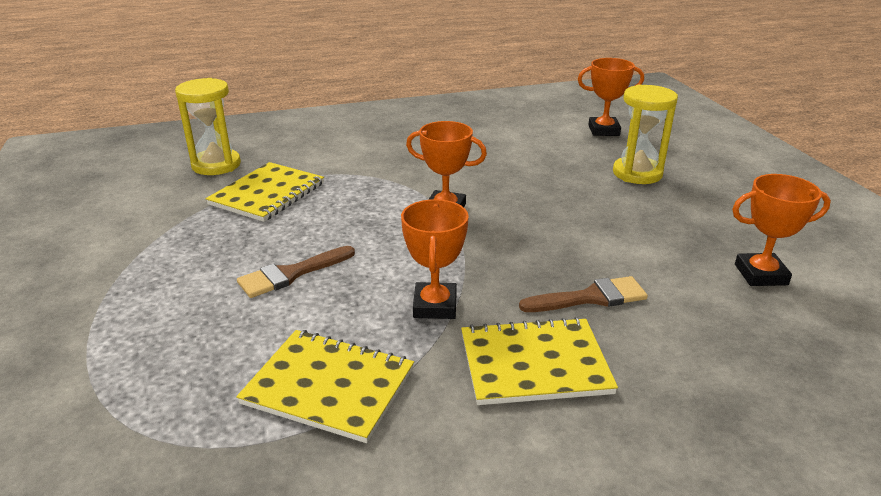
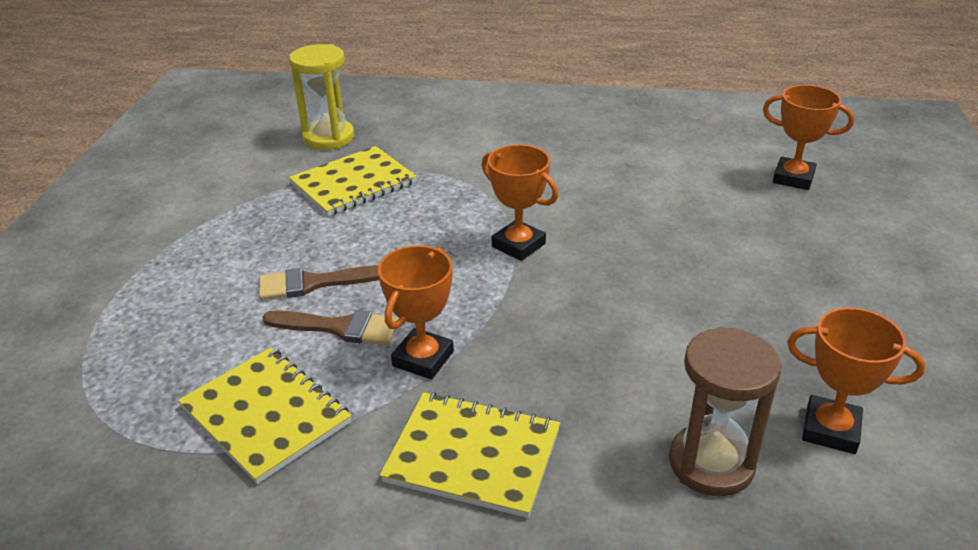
camera: 25 degrees right, 5 degrees up
brown brush [519,276,648,312] -> brown brush moved to [262,310,399,345]
yellow hourglass [613,85,678,184] -> none
none -> brown hourglass [669,327,781,496]

